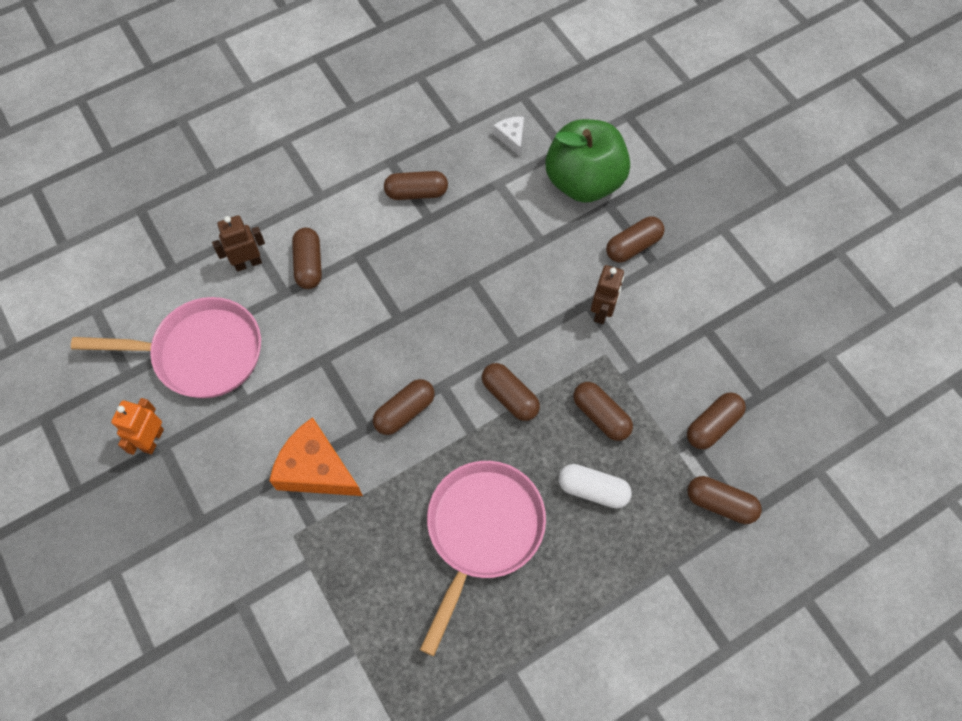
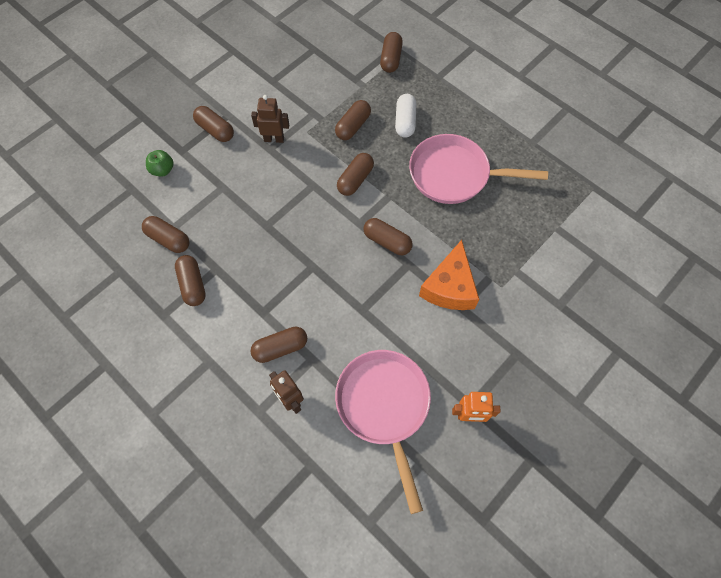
camera: 105 degrees left, 0 degrees up
white cheese [493,117,524,156] -> none
green apple [545,119,630,203] -> green apple [146,150,174,176], size x0.41
brown capsule [687,393,746,449] -> brown capsule moved to [142,216,189,253]

